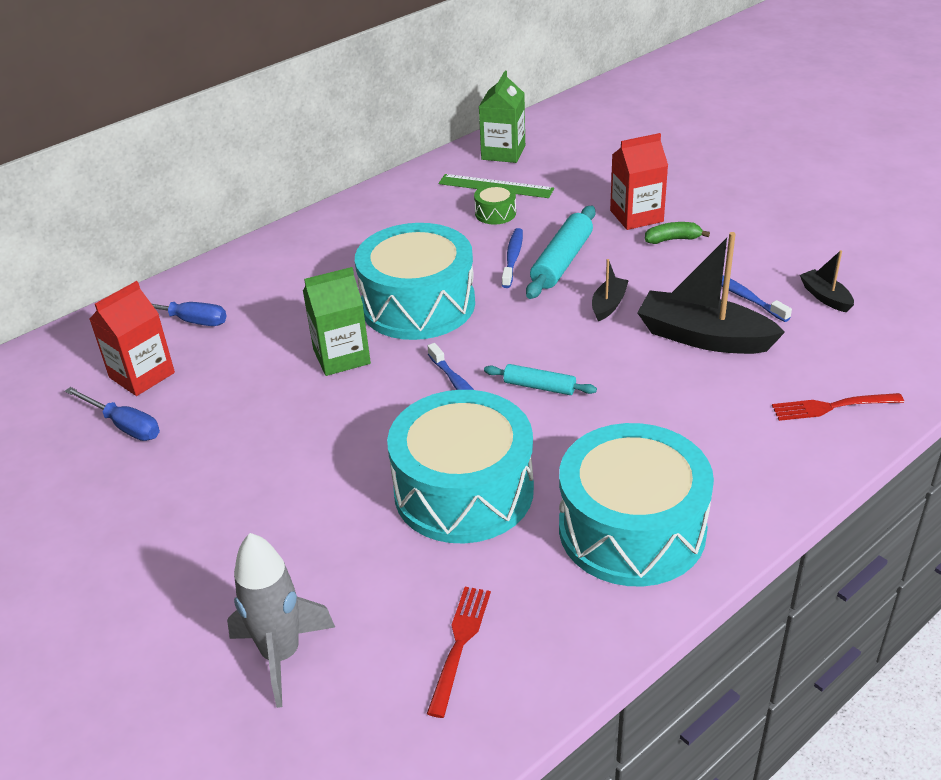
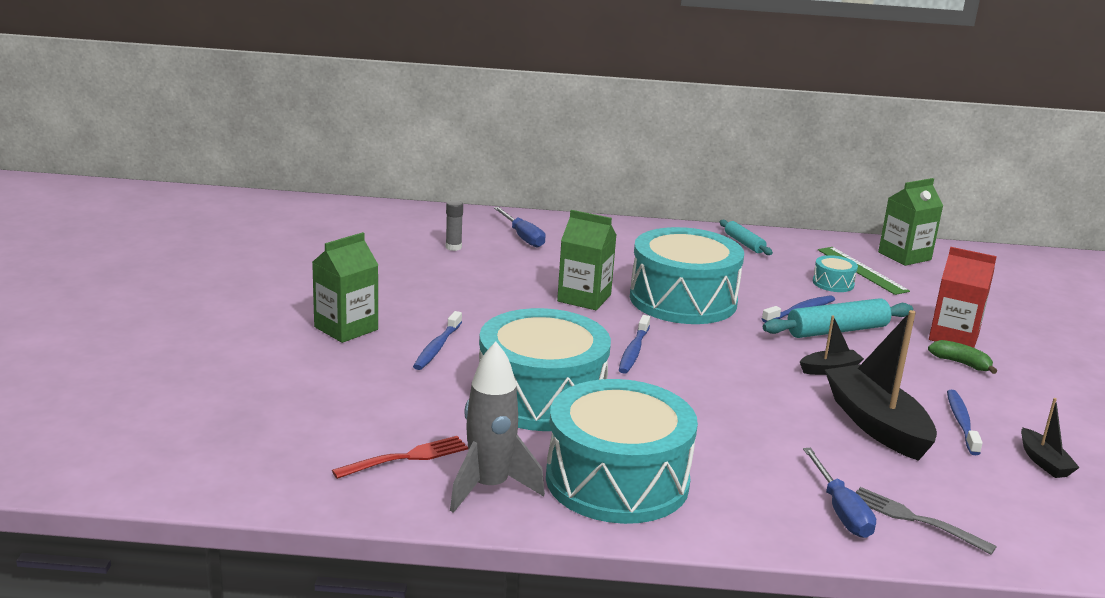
camera: 40 degrees right, 15 degrees down
blue screwdriver [65,387,160,441] -> blue screwdriver moved to [803,448,876,538]
red carton [89,281,175,396] -> grey glue stick [446,200,463,251]
grey rocket [227,533,335,708] -> grey rocket moved to [450,342,545,513]
green drum [474,184,516,224] -> turquoise drum [813,255,858,292]
turquoise rolling pin [484,364,597,395] -> turquoise rolling pin moved to [720,220,773,255]
red fork [772,393,904,421] -> grey fork [856,487,997,554]
black boat [800,250,854,313] -> black boat turned 150 degrees clockwise [1021,398,1080,478]
none -> green carton [312,232,378,343]
none -> blue toothbrush [413,311,462,370]

